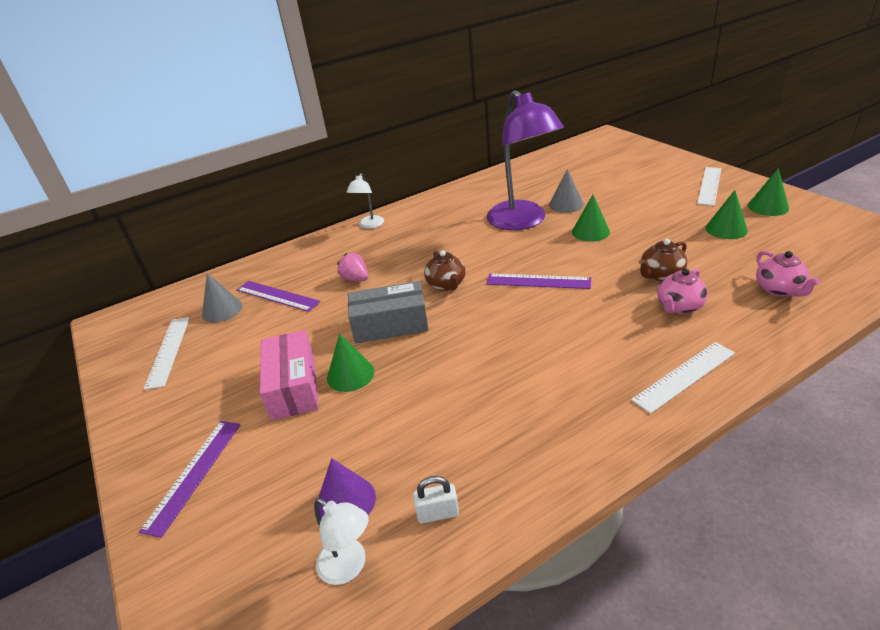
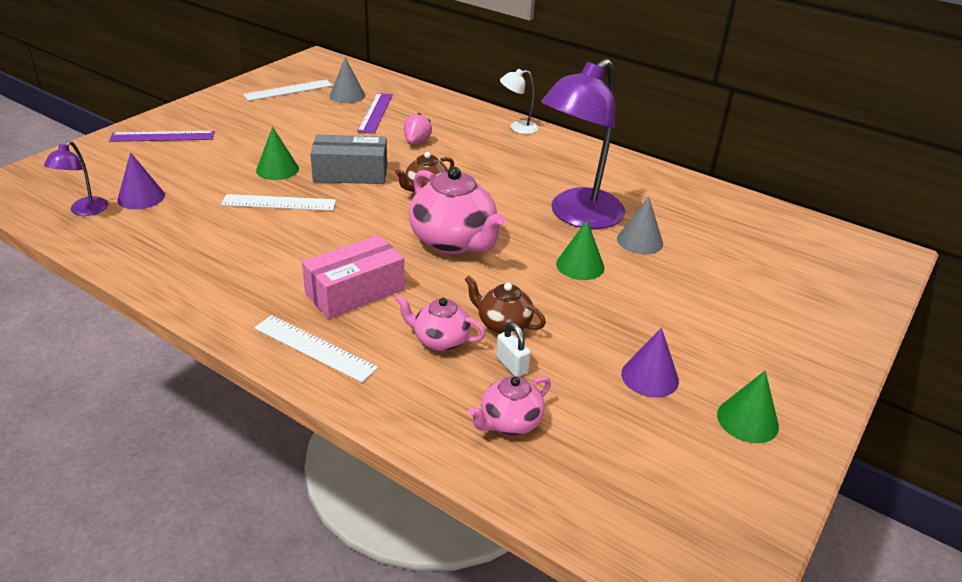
camera: 60 degrees right, 0 degrees up
pink box [260,330,319,421] -> pink box moved to [302,235,405,319]
white lamp [314,498,369,585] -> purple lamp [44,141,108,216]
grey box [348,281,429,343] -> grey box turned 60 degrees counterclockwise [310,135,387,184]
white padlock [413,476,459,523] -> white padlock moved to [496,322,531,377]
purple ruler [487,274,591,289] -> pink teapot [409,167,505,254]
white ruler [697,167,721,206] -> white ruler moved to [221,194,336,211]
green cone [706,190,748,239] -> purple cone [621,328,679,398]

